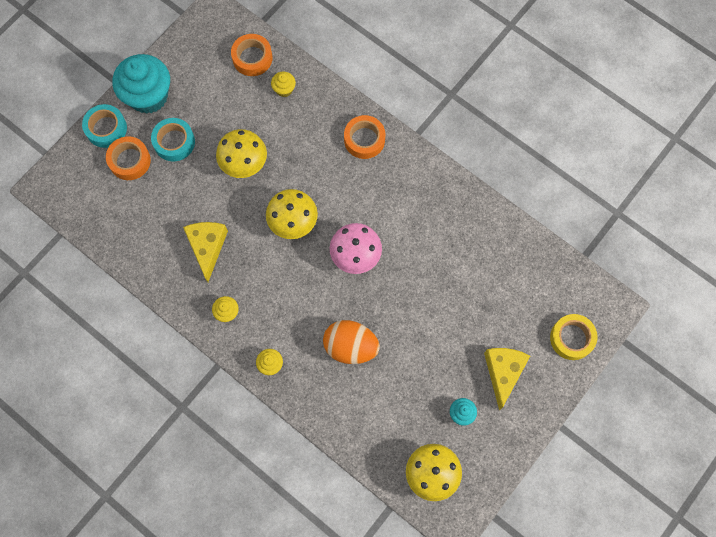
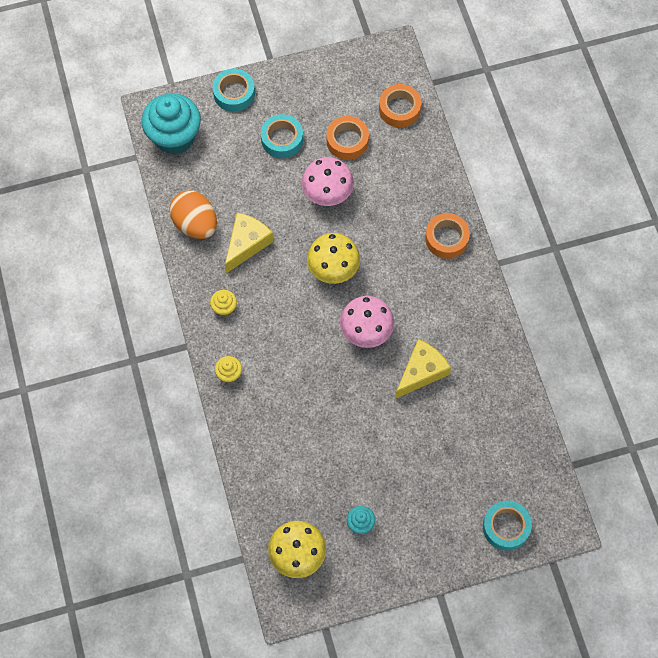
camera: 35 degrees right, 5 degrees down
orange tape [106,136,151,180] -> orange tape moved to [327,116,369,160]
turquoise cupcake [113,54,170,114] -> turquoise cupcake moved to [141,93,201,155]
yellow mushroom [216,129,267,178] -> pink mushroom [302,157,354,206]
yellow cupcake [271,71,296,97] -> none
orange egg [323,320,380,364] -> orange egg moved to [169,190,217,239]
yellow cheese [484,348,530,411] -> yellow cheese moved to [395,339,451,399]
yellow tape [550,314,598,360] -> turquoise tape [483,500,532,551]

